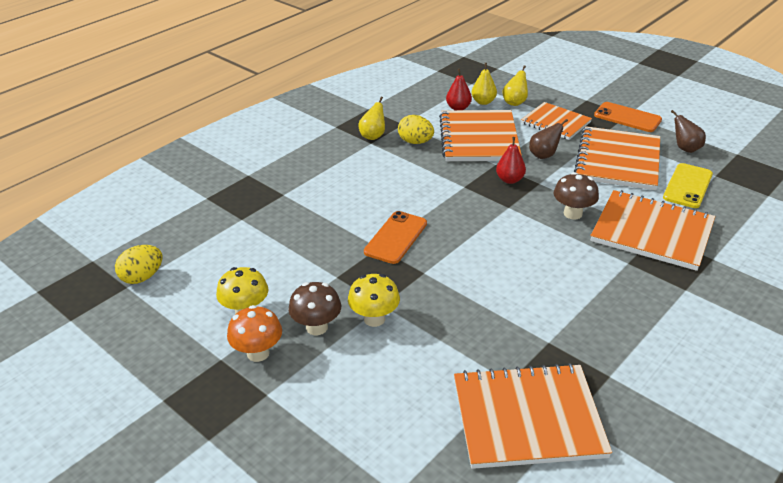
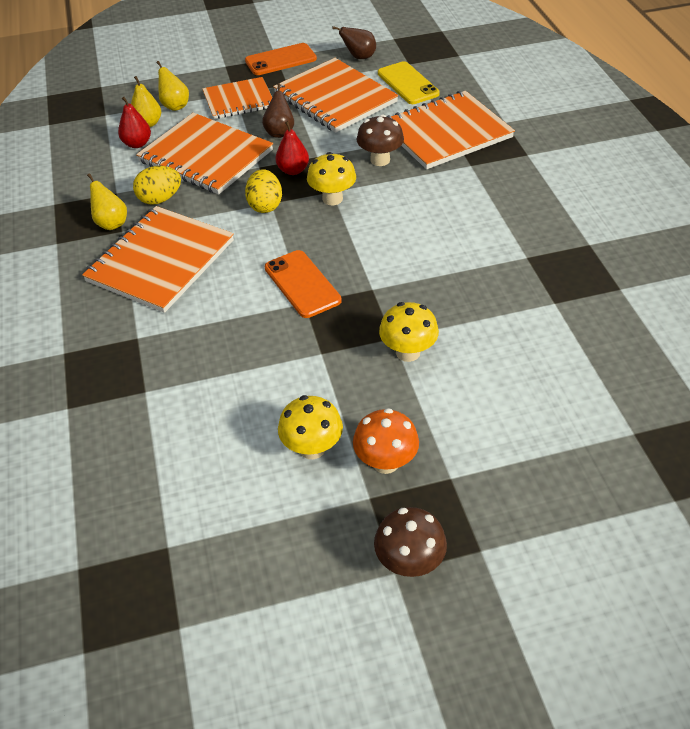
camera: 55 degrees left, 10 degrees up
yellow egg [115,245,162,284] -> yellow egg moved to [245,169,282,213]
brown mushroom [288,282,341,335] -> brown mushroom moved to [374,507,447,577]
orange notebook [454,363,612,469] -> orange notebook moved to [82,206,234,313]
none -> yellow mushroom [307,152,356,205]

